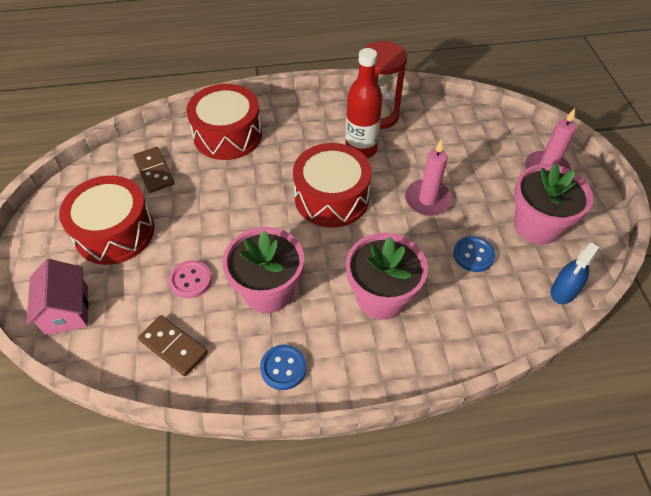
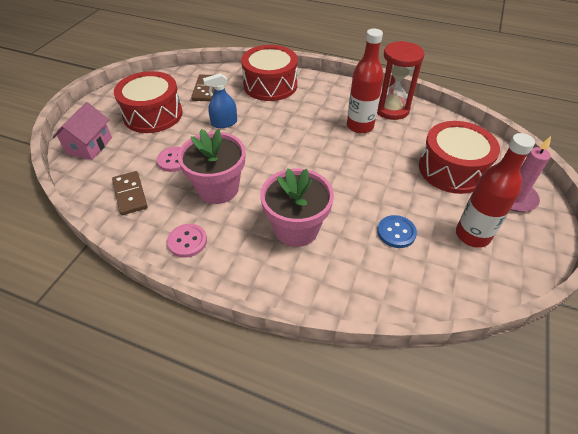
camera: 30 degrees right, 5 degrees down
blue button [260,345,307,390] -> pink button [167,224,207,258]
red drum [293,143,372,228] -> red drum moved to [419,121,500,194]
pink candle [405,139,452,216] -> none
pink flower pot [514,163,593,245] -> red bottle [456,133,535,248]
blue spray bottle [550,242,599,304] -> blue spray bottle moved to [203,73,237,128]

